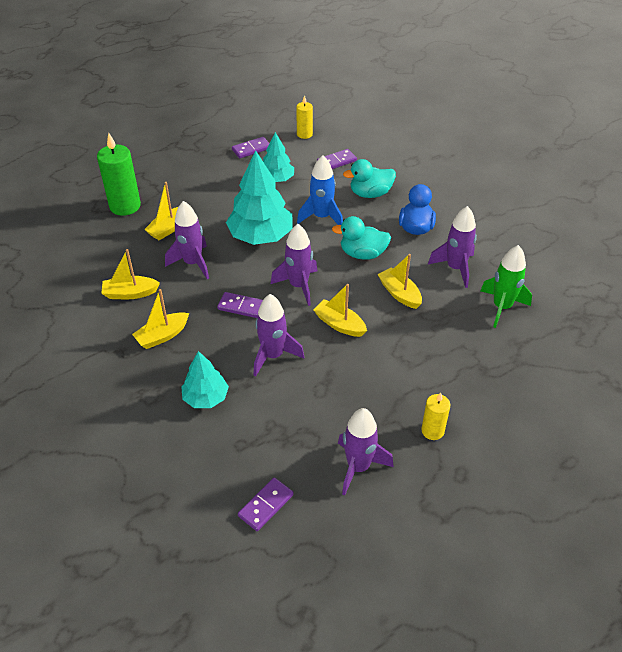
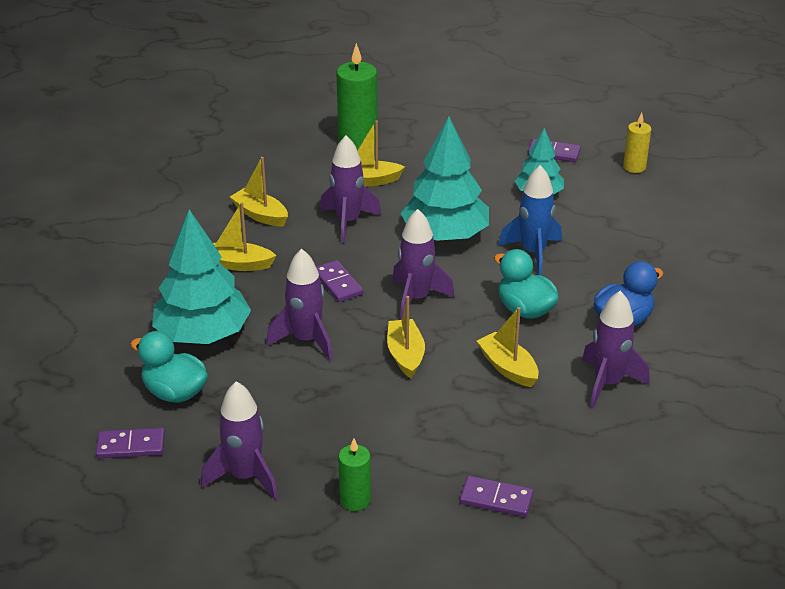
camera: 45 degrees right, 10 degrees down
turquoise tree [181,351,229,408] -> turquoise tree [152,210,251,344], size x1.71
purple domino [317,149,357,169] -> purple domino moved to [460,476,534,517]
turquoise duck [343,159,396,198] -> turquoise duck moved to [130,331,208,403]
yellow boat [377,254,422,309] -> yellow boat turned 45 degrees counterclockwise [477,307,539,387]
yellow candle [421,392,450,440] -> green candle [338,439,371,511]
green rocket [480,245,532,328] -> none

